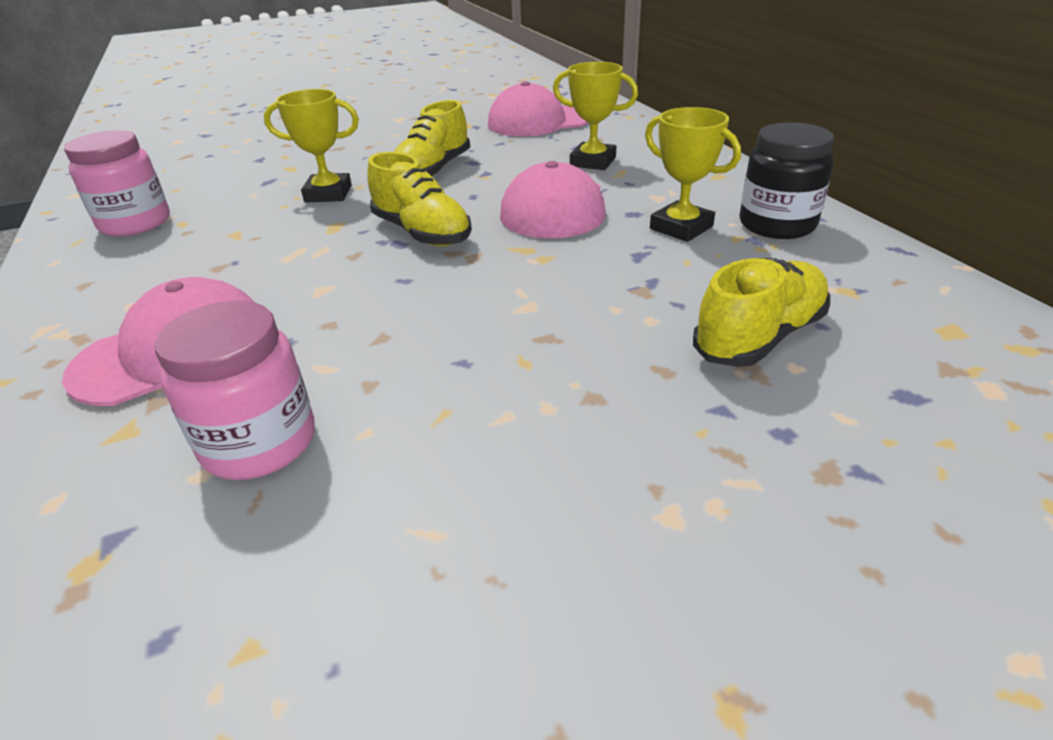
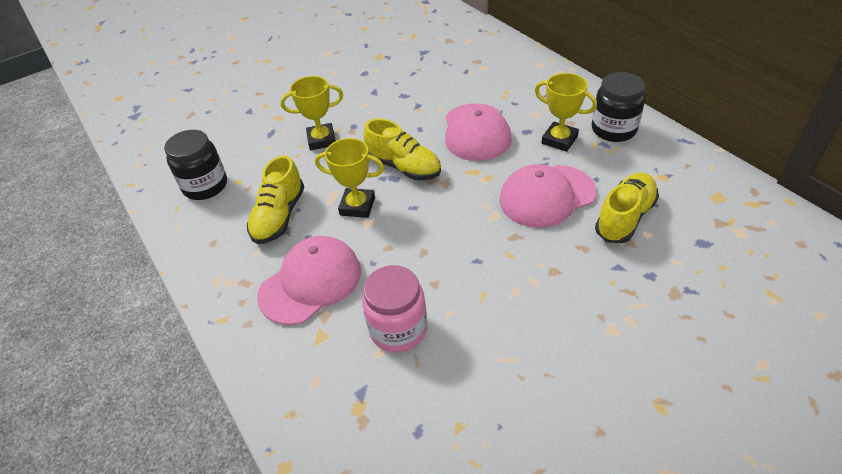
camera: 10 degrees left, 10 degrees up
pink jar [64,130,170,236] -> black jar [164,130,227,200]
yellow shoe [394,100,470,177] -> yellow shoe moved to [247,155,304,244]
pink cap [488,81,588,136] -> pink cap moved to [499,164,596,228]
yellow trophy [553,62,638,170] -> yellow trophy moved to [315,138,384,218]

